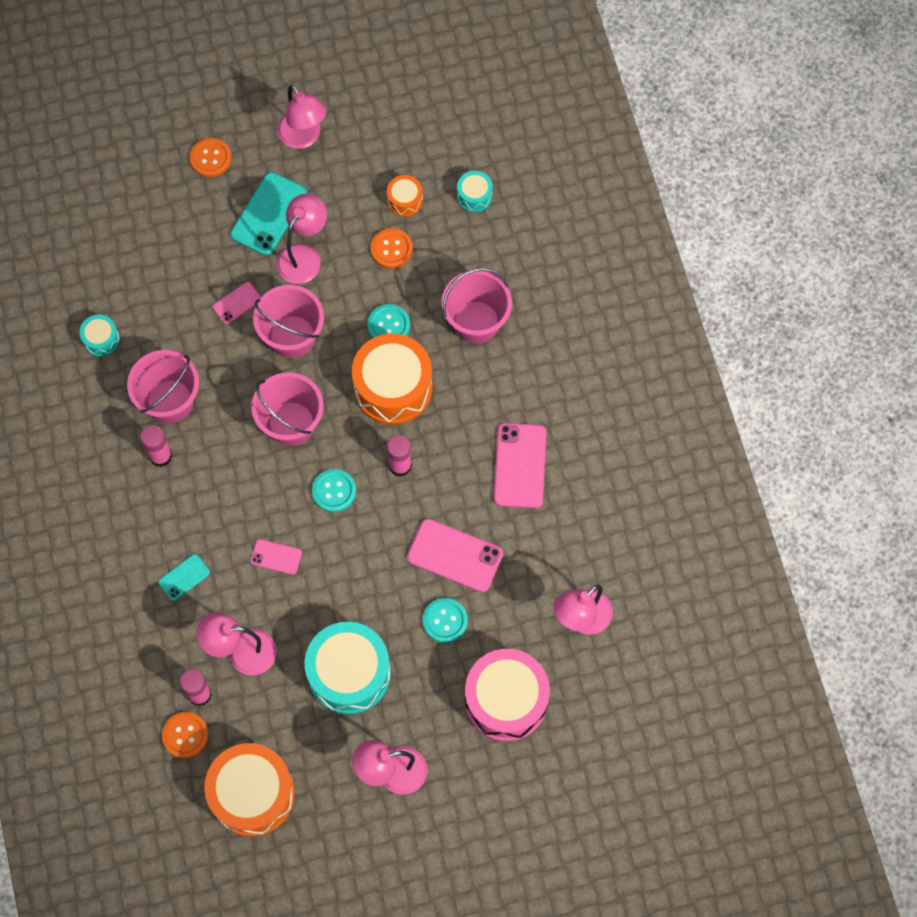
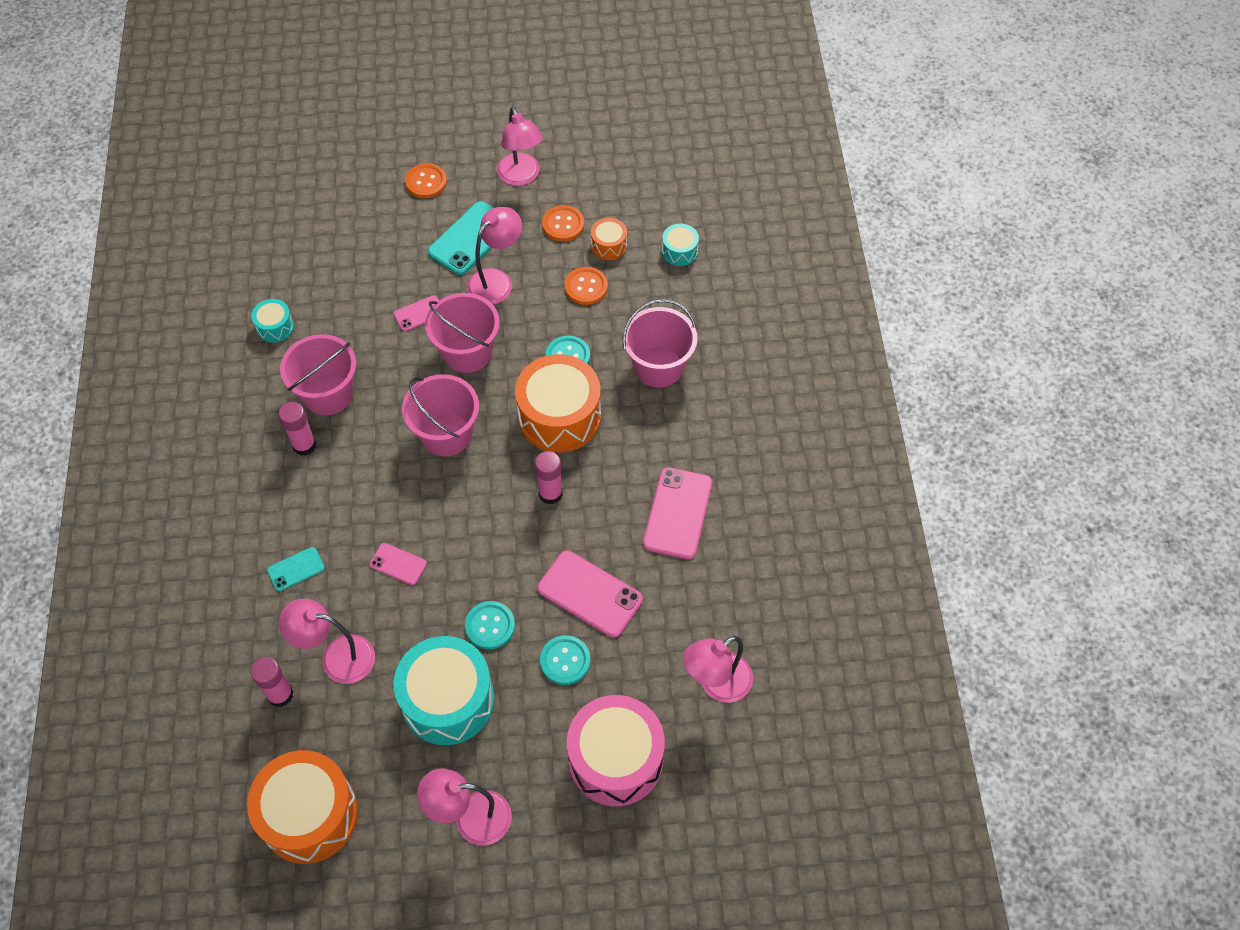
camera: 10 degrees right, 10 degrees down
orange button [162,712,209,758] -> orange button moved to [542,205,584,242]
turquoise button [312,469,356,512] -> turquoise button moved to [465,601,515,650]

